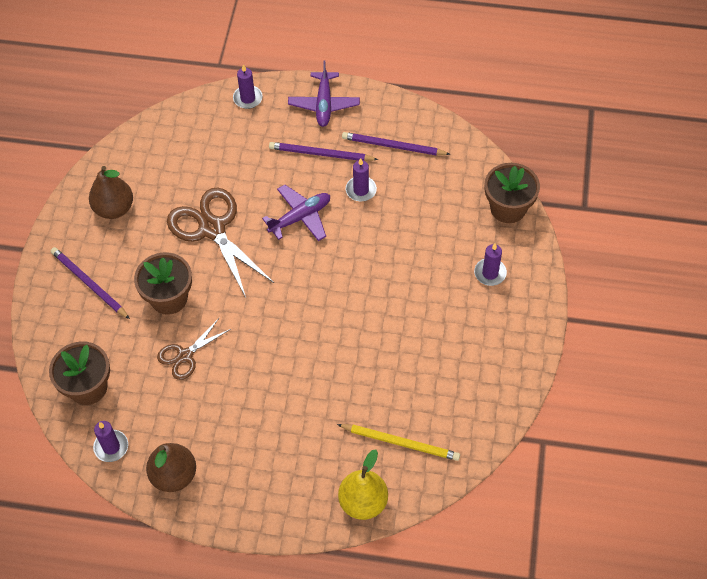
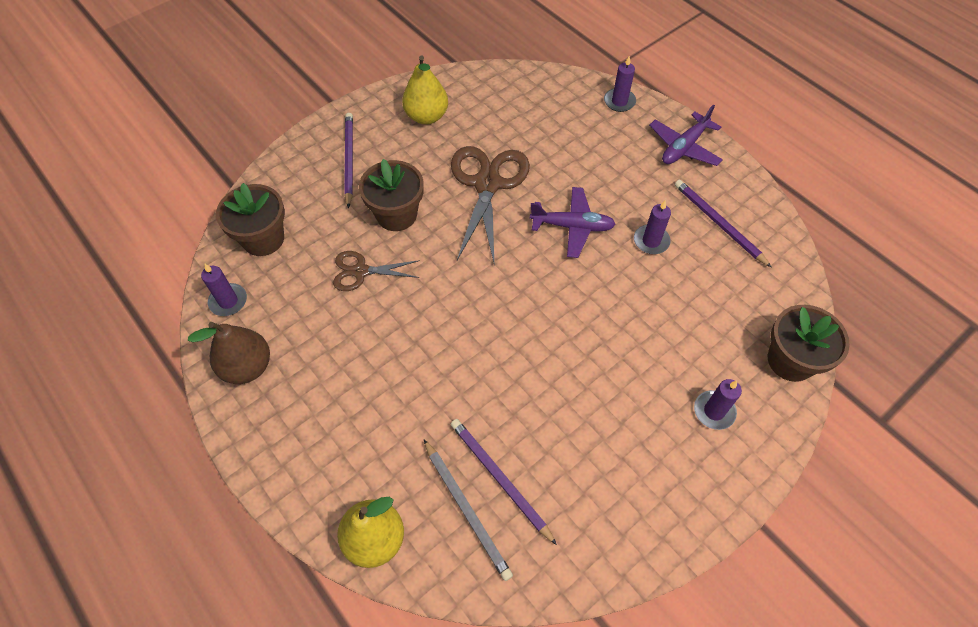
camera: 40 degrees right, 0 degrees up
brown pear [89,166,133,219] -> yellow pear [402,56,448,124]
purple pencil [269,142,379,161] -> purple pencil moved to [451,419,557,545]
yellow pencil [337,424,460,461] -> grey pencil [424,439,513,581]

